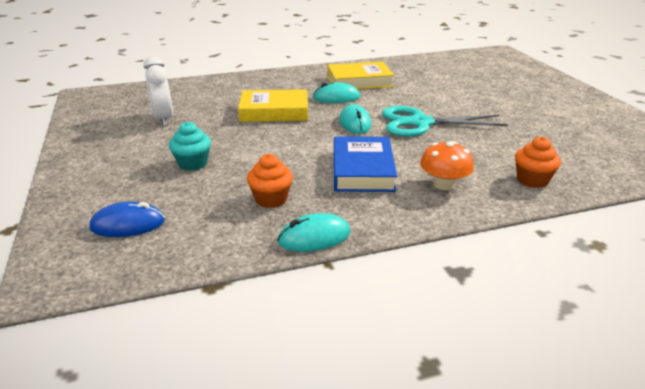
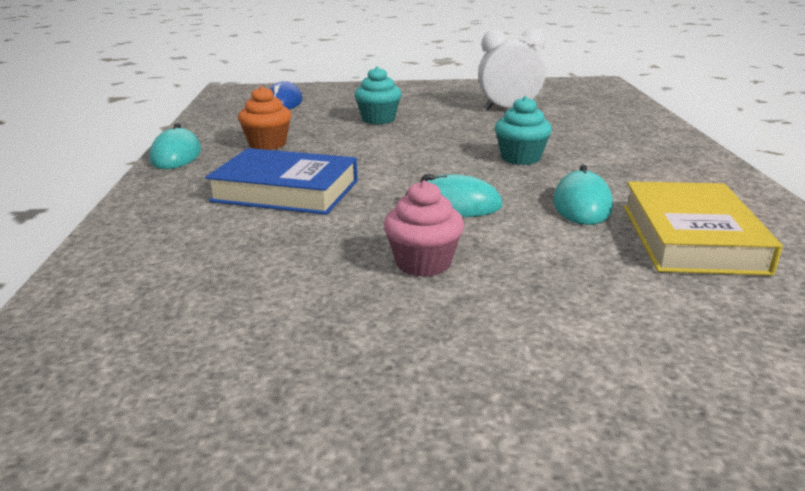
camera: 105 degrees right, 5 degrees down
yellow book [238,89,308,122] -> turquoise cupcake [495,96,552,165]
turquoise scissors [382,106,508,137] -> pink cupcake [384,180,464,277]
orange mushroom [420,141,474,190] -> none
orange cupcake [515,137,561,188] -> none

